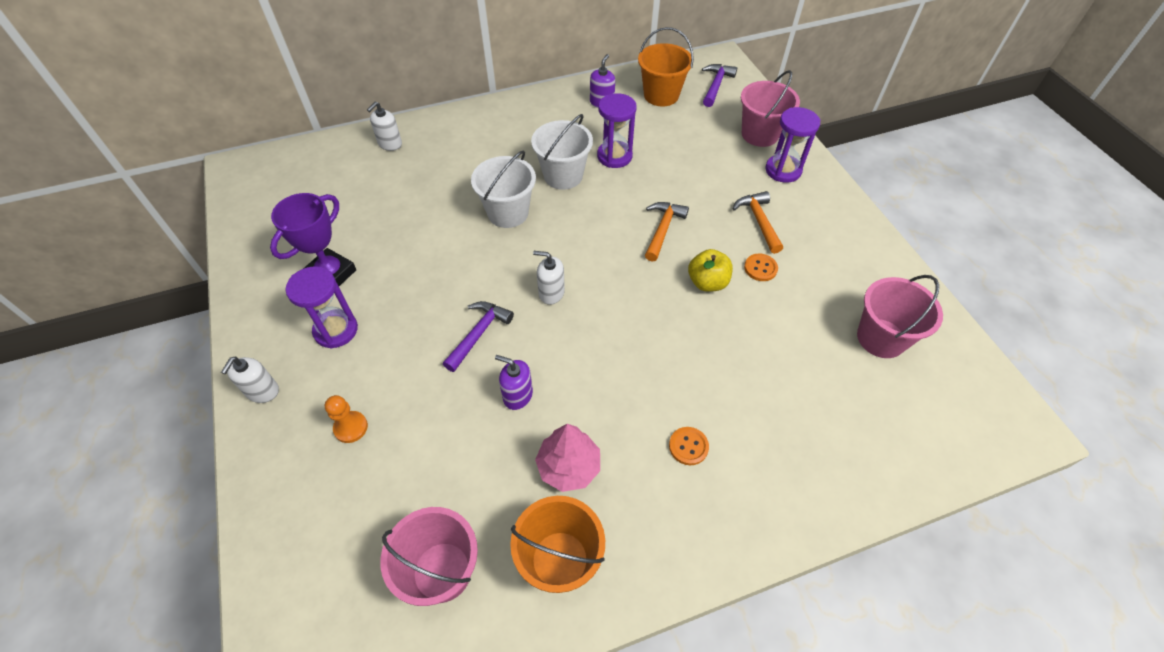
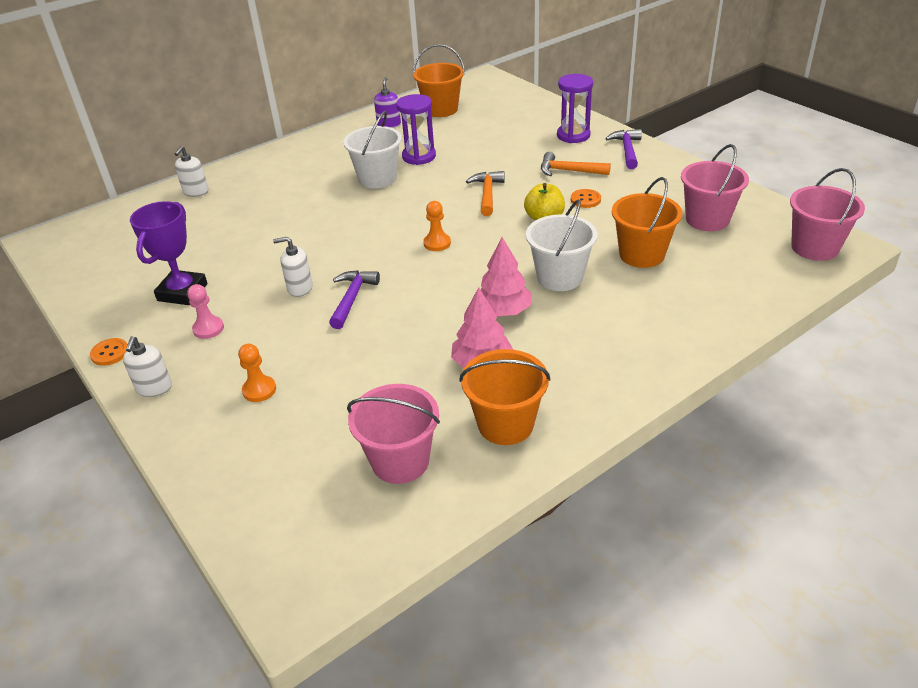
camera: 15 degrees left, 15 degrees down
purple hourglass [286,266,358,349] -> pink pawn [187,284,224,339]
white bucket [471,151,536,228] -> white bucket moved to [526,199,597,291]
purple soap dispenser [495,355,533,410] -> none
white soap dispenser [533,251,565,305] -> white soap dispenser moved to [273,237,313,297]
orange button [669,427,709,465] -> orange button moved to [90,338,128,366]
purple hammer [702,64,737,107] -> purple hammer moved to [605,129,642,169]
orange hammer [732,191,783,254] -> orange hammer turned 45 degrees counterclockwise [541,152,611,176]
pink bucket [741,70,800,147] -> pink bucket moved to [790,168,865,261]
none -> orange pawn [423,201,451,251]
none -> pink tree [480,237,532,316]
none -> orange bucket [612,177,682,268]

